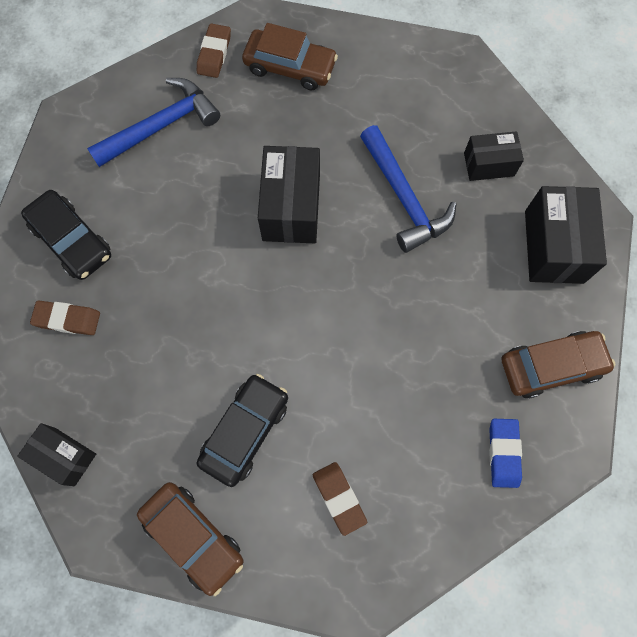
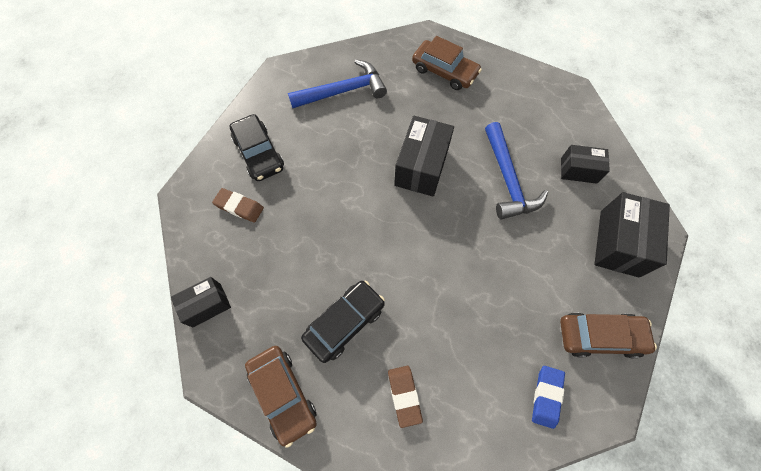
camera: 15 degrees right, 5 degrees down
black box [17,423,96,486] -> black box turned 75 degrees counterclockwise [171,277,231,328]
brown eraser [197,23,231,78] -> none

